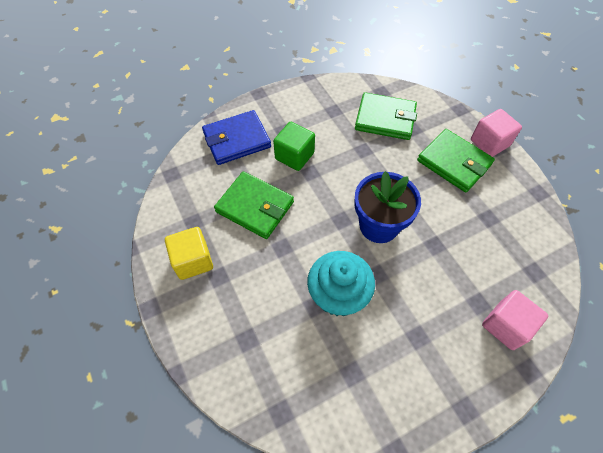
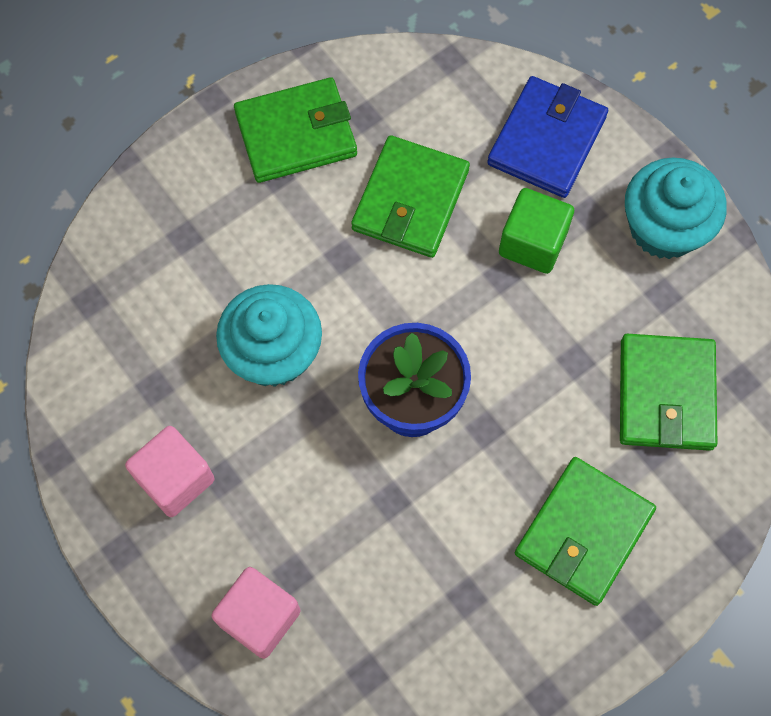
camera: 80 degrees right, 10 degrees up
yellow cube [165,227,213,280] -> green wallet [234,77,357,183]
blue wallet [202,110,271,165] -> blue wallet turned 60 degrees clockwise [487,76,608,198]
pink cube [471,109,522,157] -> pink cube moved to [125,426,215,517]
none -> turquoise cupcake [625,157,727,259]

